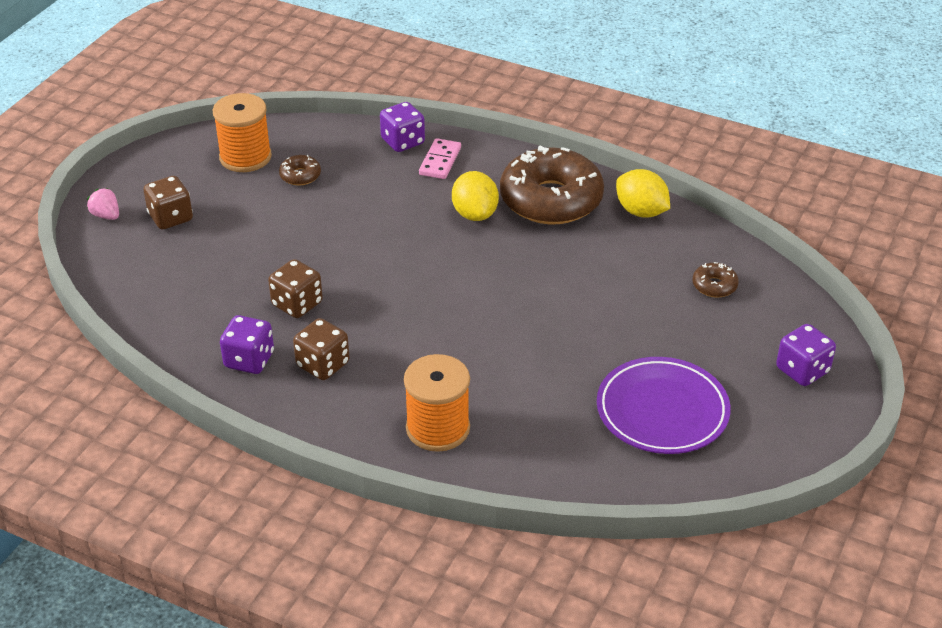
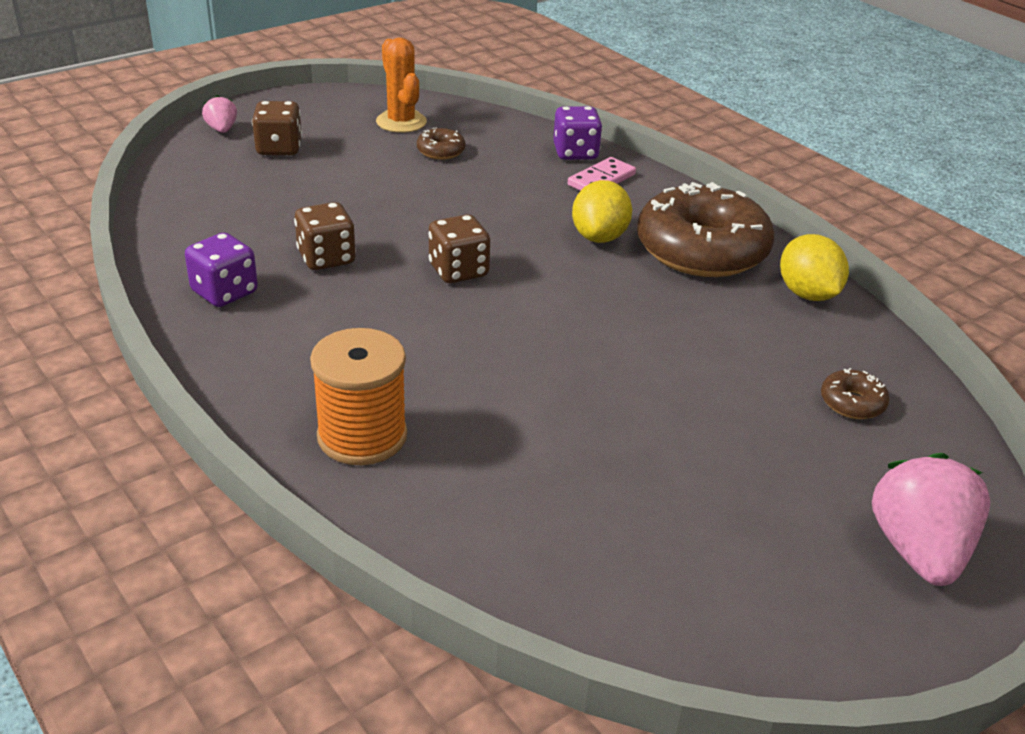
camera: 25 degrees right, 5 degrees down
orange spool [213,93,272,172] -> orange cactus [376,38,427,133]
brown dice [293,318,349,380] -> brown dice moved to [428,215,490,283]
purple plate [597,357,731,454] -> none
purple dice [776,324,836,386] -> pink strawberry [872,453,990,586]

